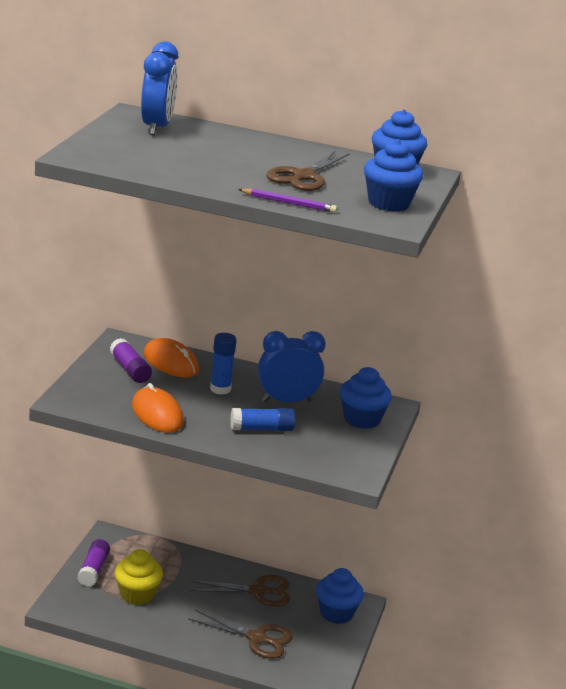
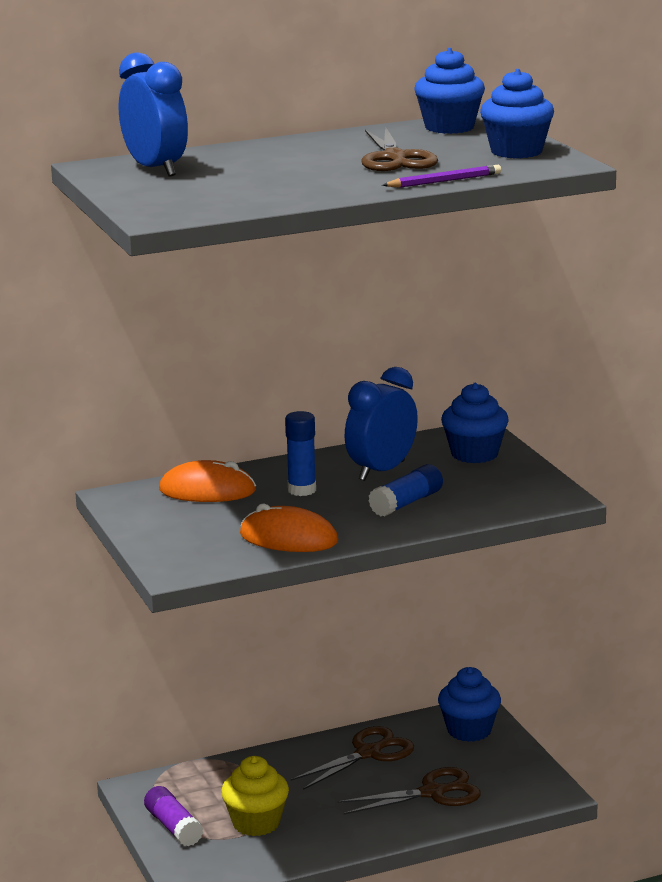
camera: 35 degrees left, 5 degrees down
purple glue stick [110,338,152,383] -> none

